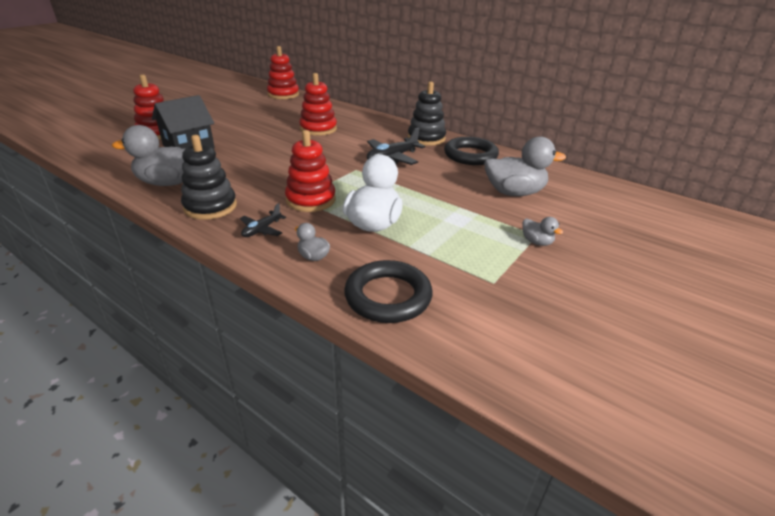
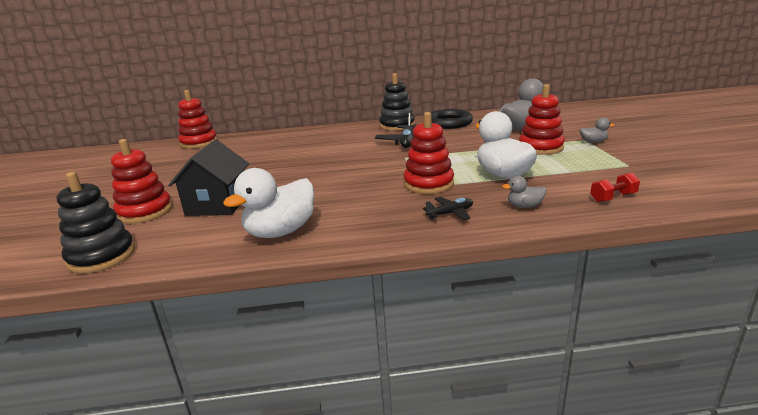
camera: 40 degrees left, 10 degrees down
grey duck [112,125,185,186] -> white duck [223,168,314,238]
black stacking toy [181,135,237,220] -> black stacking toy moved to [57,172,135,273]
black plane [240,203,286,237] -> black plane turned 105 degrees counterclockwise [423,197,473,220]
red stacking toy [299,73,337,136] -> red stacking toy moved to [519,84,565,155]
black ring [344,260,432,323] -> red dumbbell [590,172,640,202]

